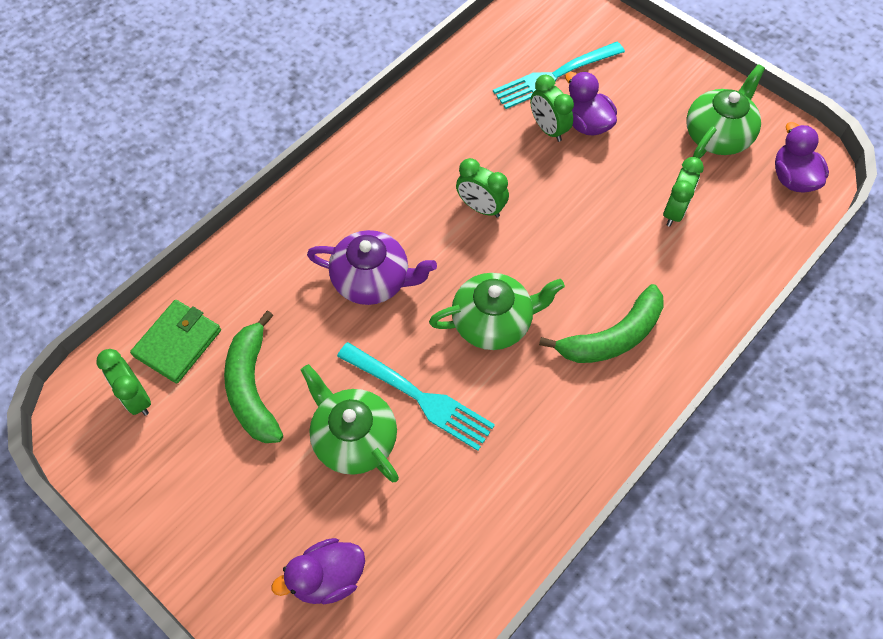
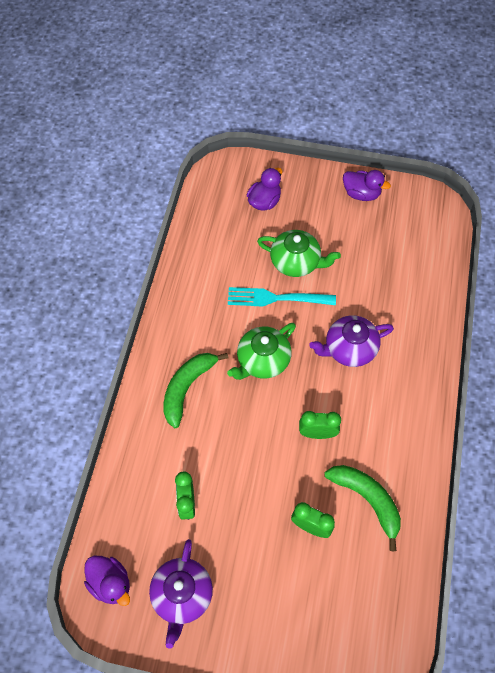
camera: 150 degrees right, 0 degrees up
green clock [97,349,151,416] -> none
green wallet [130,300,221,384] -> none
green banana [224,310,283,443] -> green banana moved to [324,465,401,551]
turquoise fork [493,42,625,109] -> none
purple duck [565,72,617,136] -> purple duck moved to [343,170,391,201]
green teapot [686,64,765,159] -> purple teapot [149,539,213,649]

